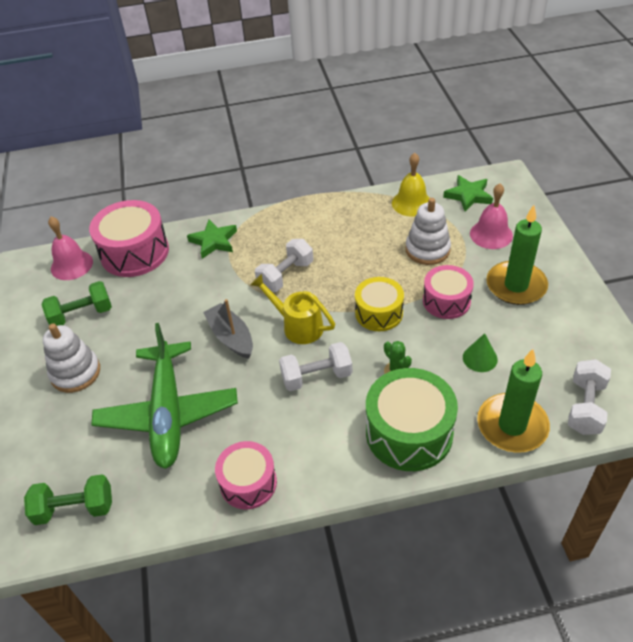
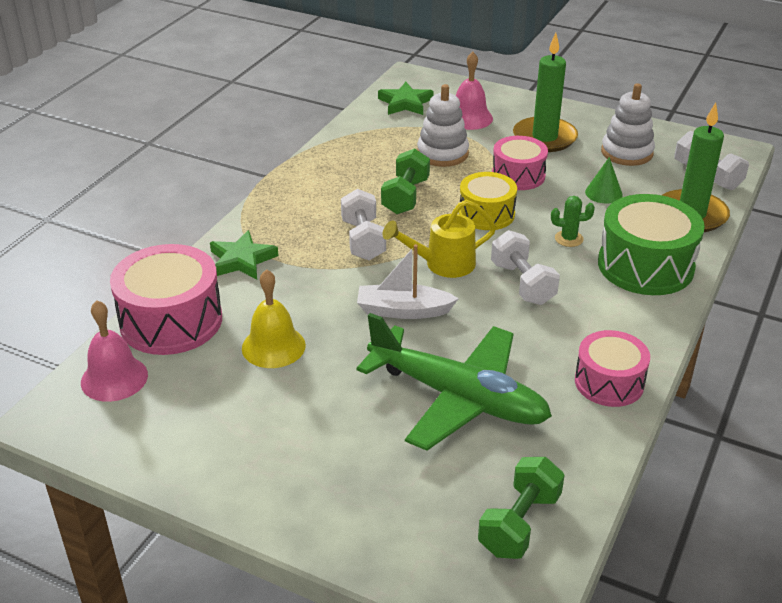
camera: 55 degrees left, 10 degrees down
green dumbbell [42,281,112,326] -> green dumbbell moved to [381,148,430,214]
white stacking toy [43,323,100,393] -> white stacking toy moved to [601,83,655,166]
grey boat [203,299,253,359] -> white boat [357,244,459,319]
white dumbbell [279,342,352,391] -> white dumbbell turned 45 degrees counterclockwise [491,230,560,305]
yellow bell [392,153,430,217] -> yellow bell moved to [242,269,306,368]

